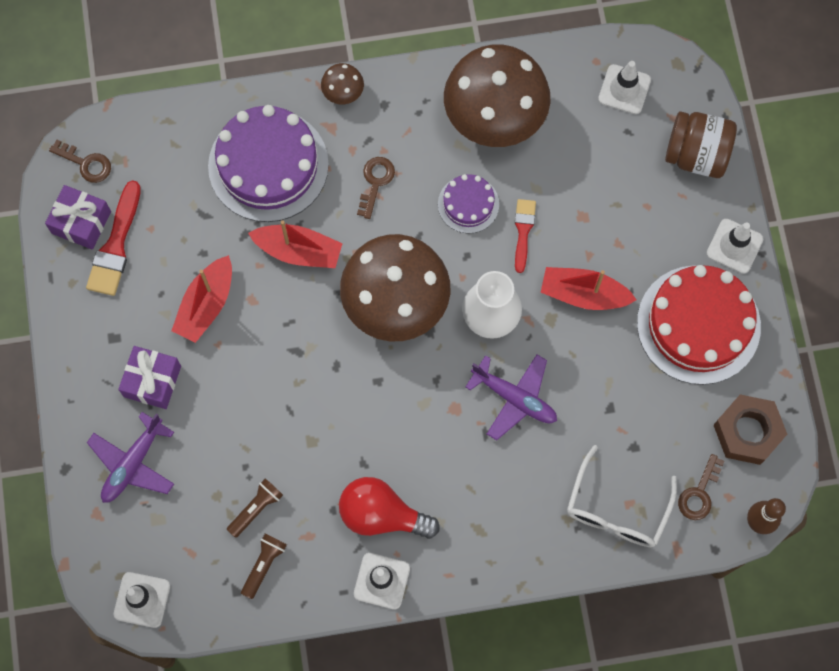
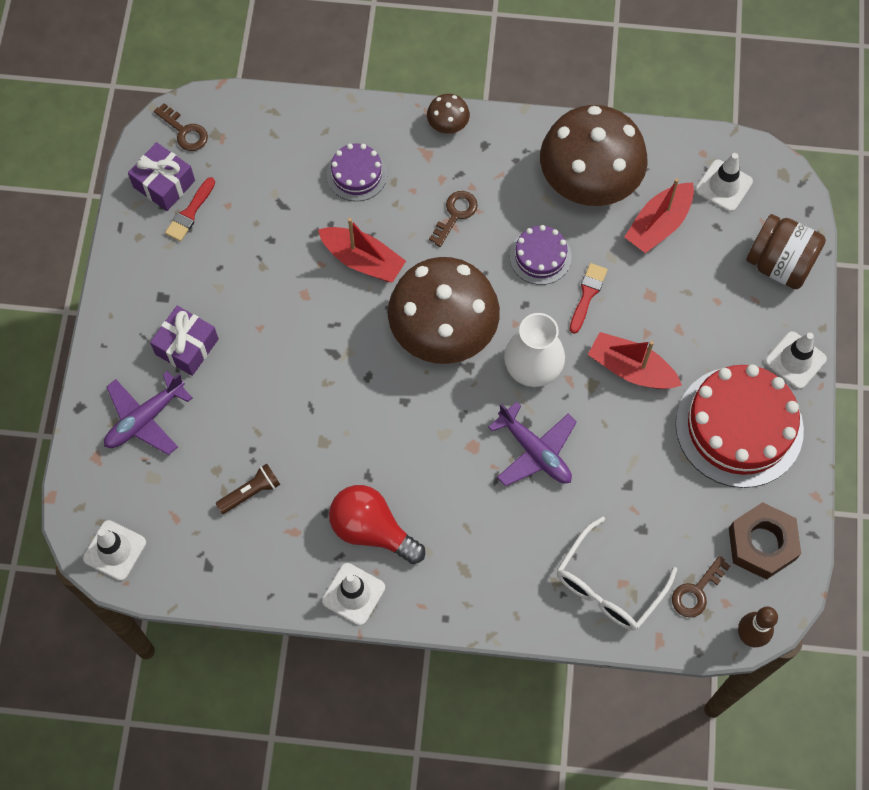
camera: 15 degrees right, 5 degrees down
red brush [86,180,141,296] -> red brush [165,177,215,241], size x0.63
red boat [171,255,232,343] -> red boat moved to [625,178,694,253]
purple cake [208,105,329,222] -> purple cake [327,143,387,201], size x0.51
brown flashlight [241,534,287,599] -> none

